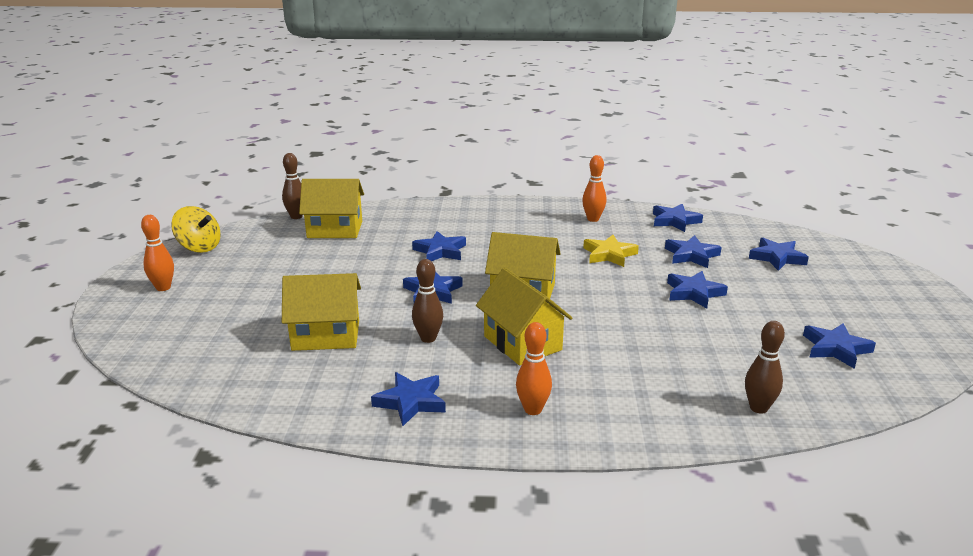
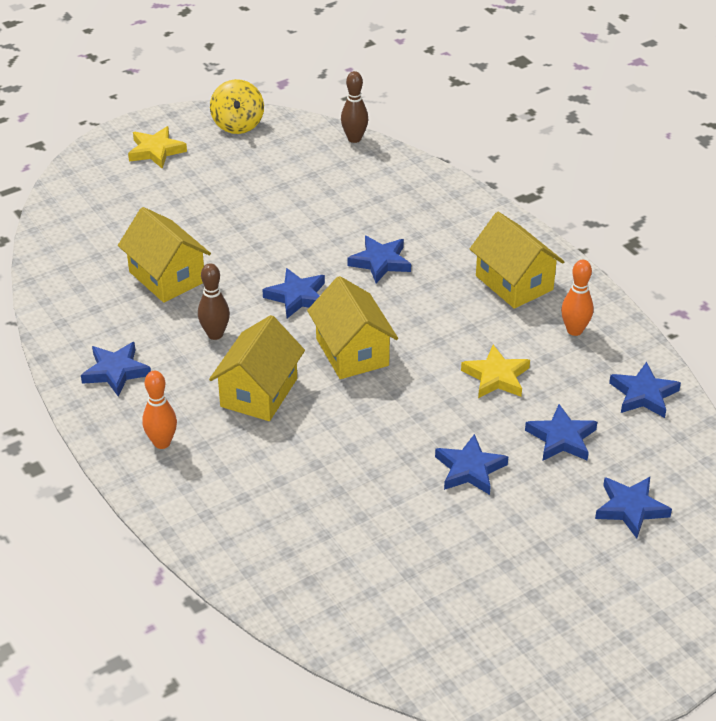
camera: 55 degrees right, 15 degrees up
orange bowling pin [141,215,174,291] -> yellow star [128,126,187,169]
yellow house [299,179,364,238] -> yellow house moved to [470,212,564,309]
brown bowling pin [745,321,785,414] -> none
blue star [803,323,876,369] -> none

